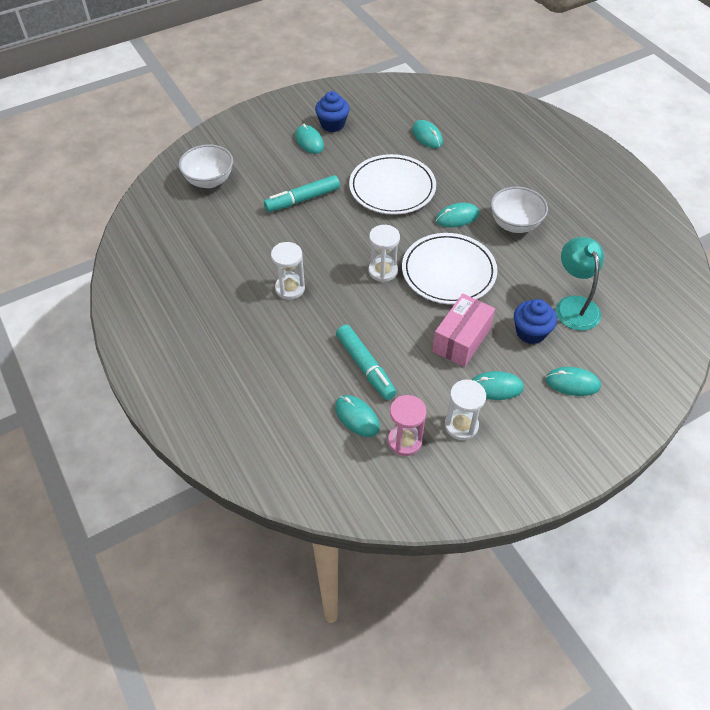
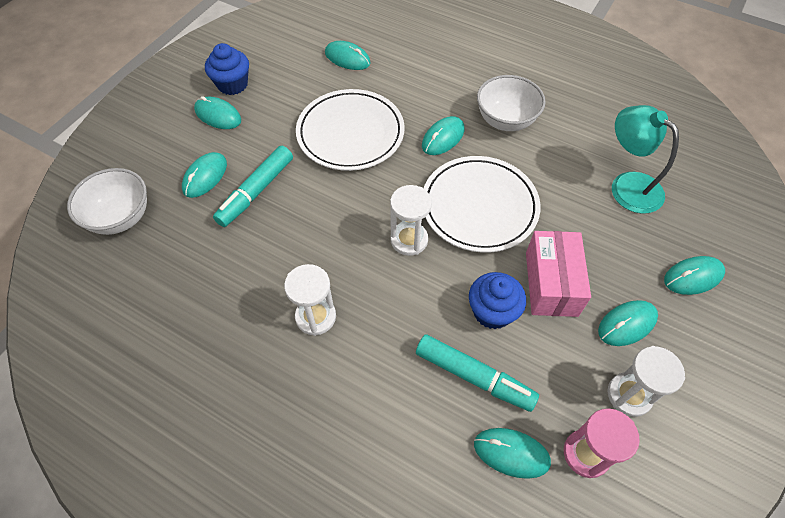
camera: 30 degrees left, 5 degrees up
blue cupcake [514,299,557,344] -> blue cupcake moved to [469,272,526,329]
none -> turquoise mouse [182,152,227,198]

